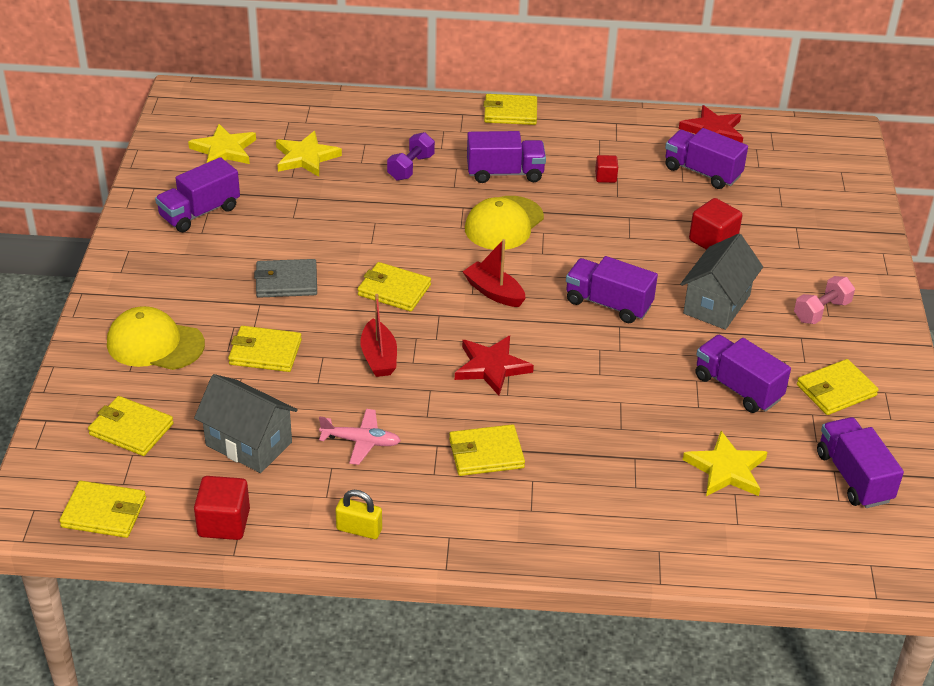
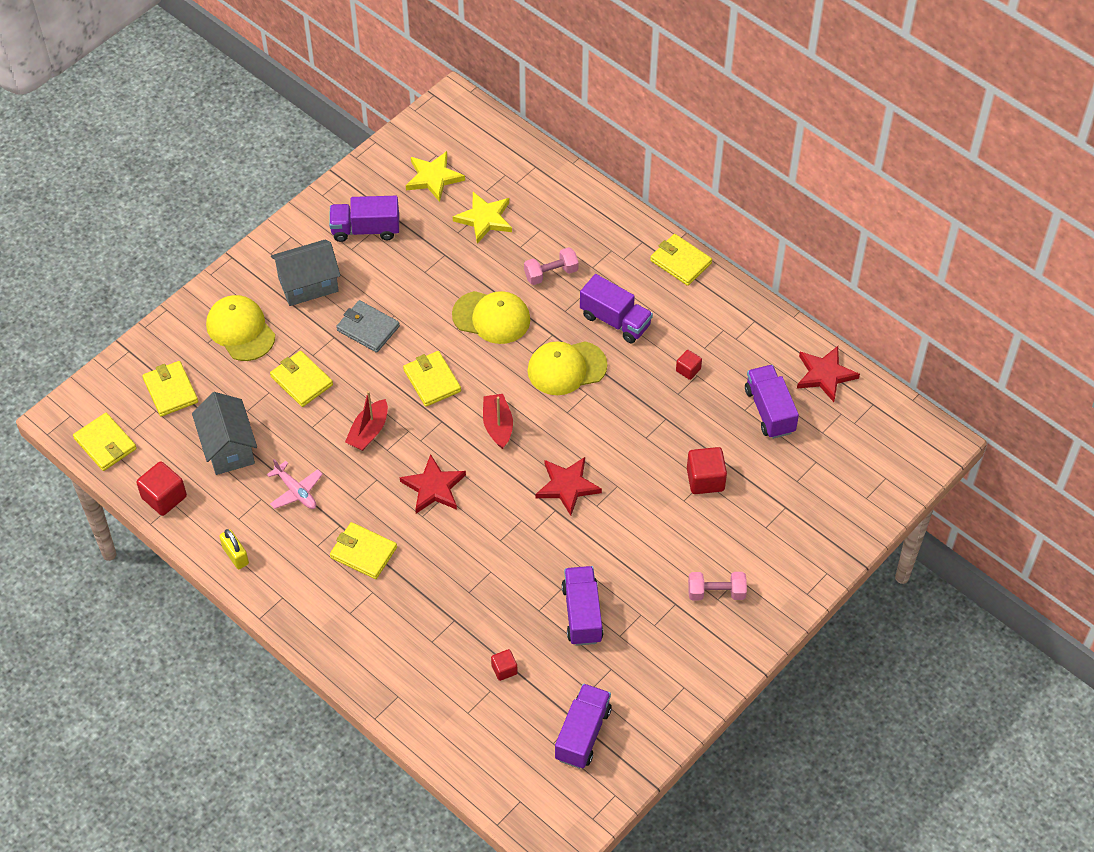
camera: 40 degrees right, 15 degrees up
purple dumbbell [387,132,435,181] -> pink dumbbell [524,247,579,285]
purple truck [566,256,658,323] -> red star [535,457,602,516]
grey house [680,234,763,330] -> grey house moved to [271,239,340,306]
yellow star [683,431,767,496] -> red cube [491,649,518,681]
yellow wallet [797,359,879,415] -> none
none -> yellow cap [452,291,530,344]

